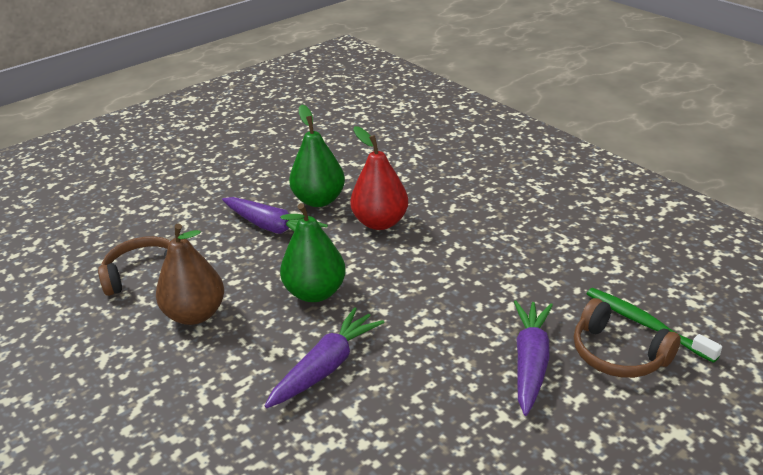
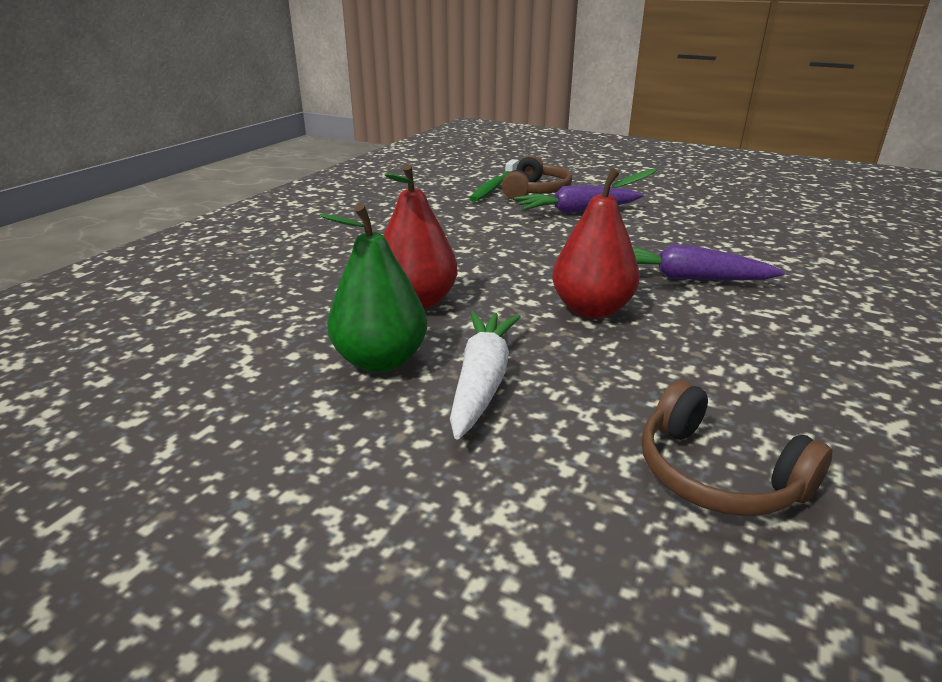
camera: 115 degrees left, 5 degrees down
brown pear [156,224,224,325] -> none
purple carrot [222,197,328,234] -> white carrot [450,311,521,440]
green pear [280,203,346,302] -> red pear [552,168,657,318]

